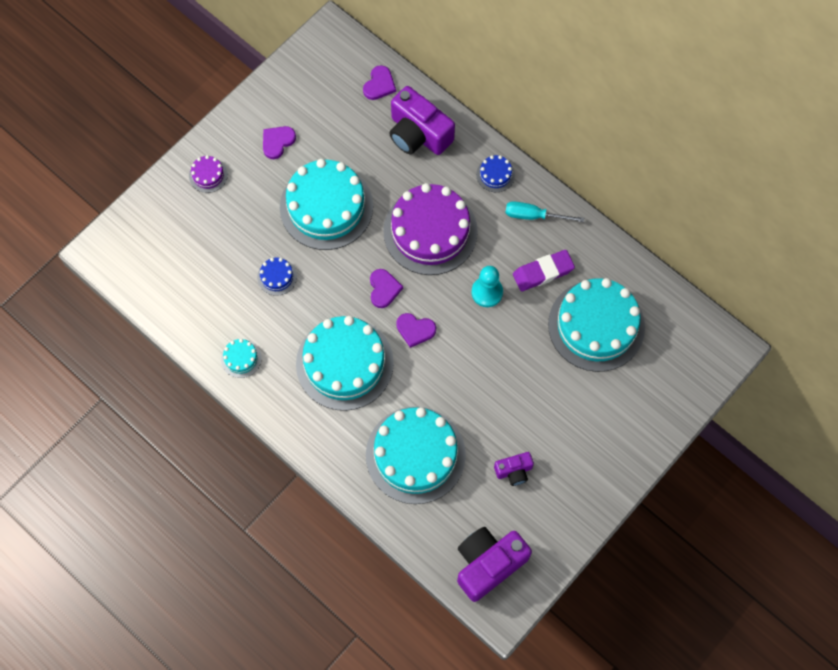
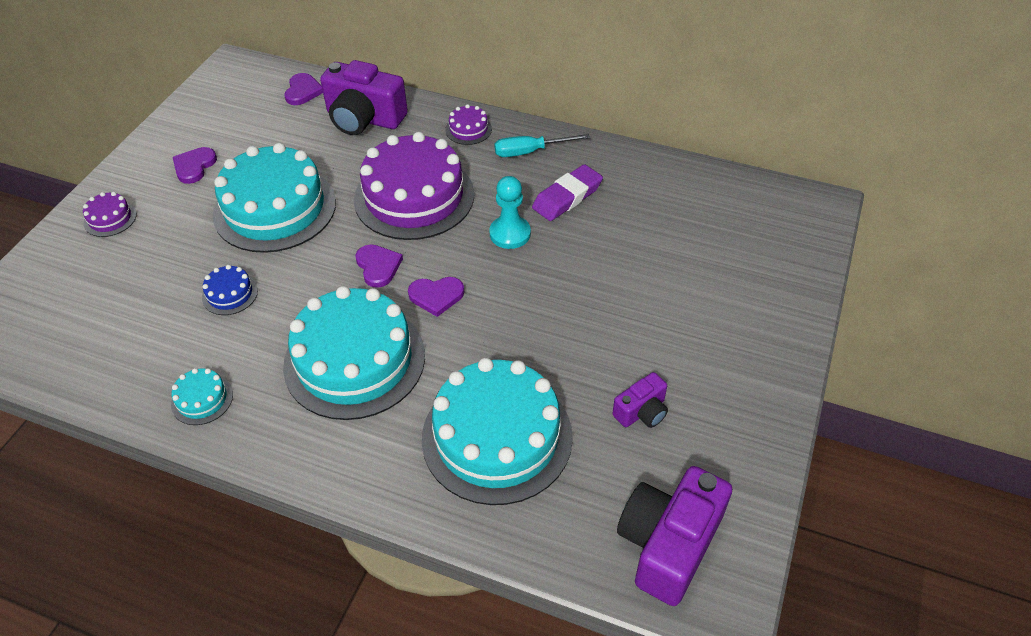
camera: 20 degrees left, 20 degrees down
blue cake [476,155,515,192] -> purple cake [445,104,492,145]
turquoise cake [548,278,645,372] -> none

